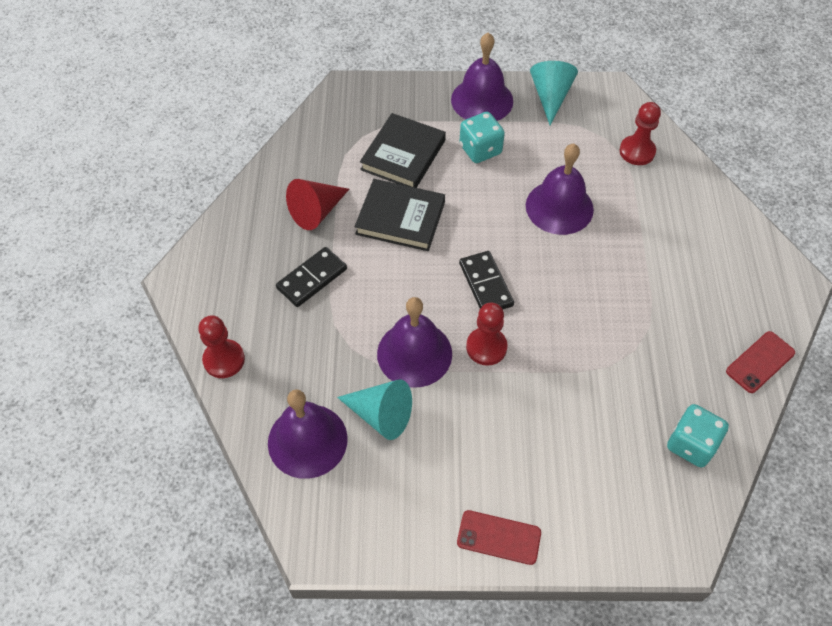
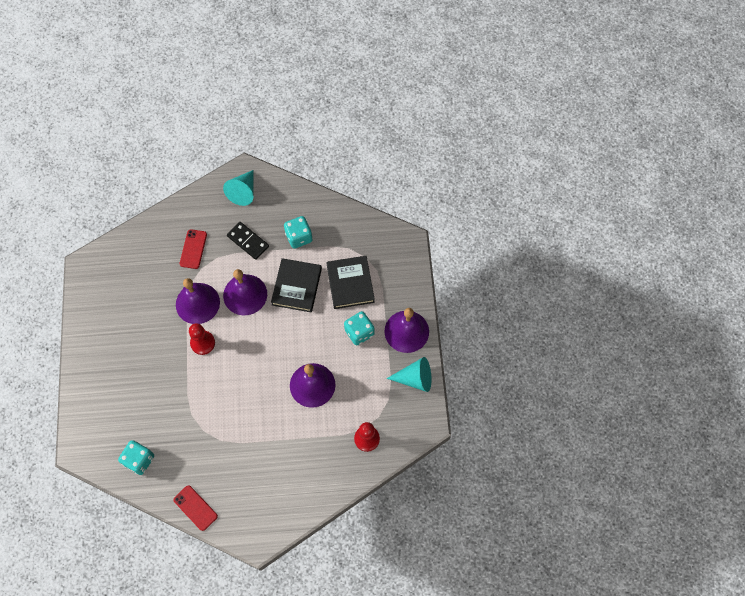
camera: 85 degrees right, 10 degrees up
red pawn [198,315,245,378] -> none
purple bell [268,389,348,479] -> purple bell moved to [223,269,267,315]
red cone [286,179,349,230] -> turquoise dice [284,216,313,249]
turquoise cone [337,379,412,440] -> turquoise cone moved to [223,170,253,206]
black book [360,113,446,188] -> black book turned 60 degrees clockwise [327,256,375,309]
red phone [457,510,541,565] -> red phone moved to [180,229,207,269]
black domino [459,251,514,309] -> none

